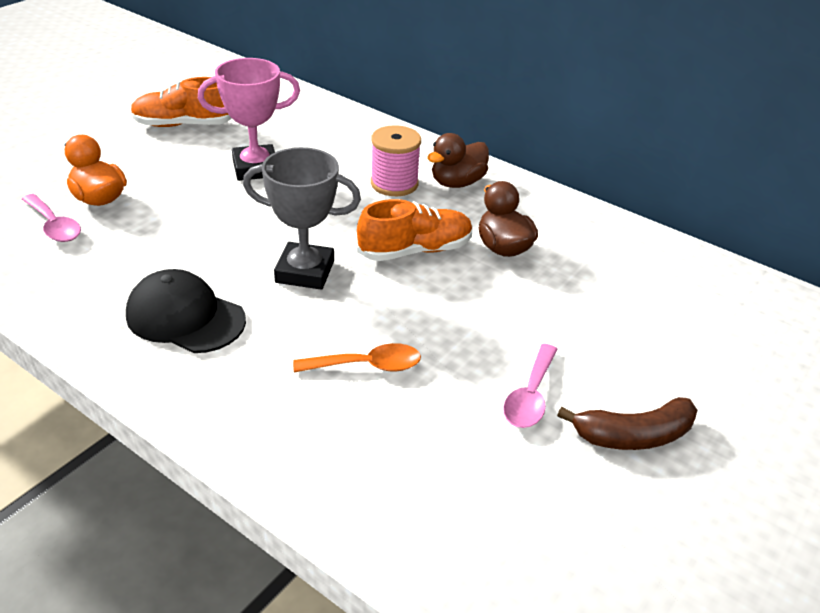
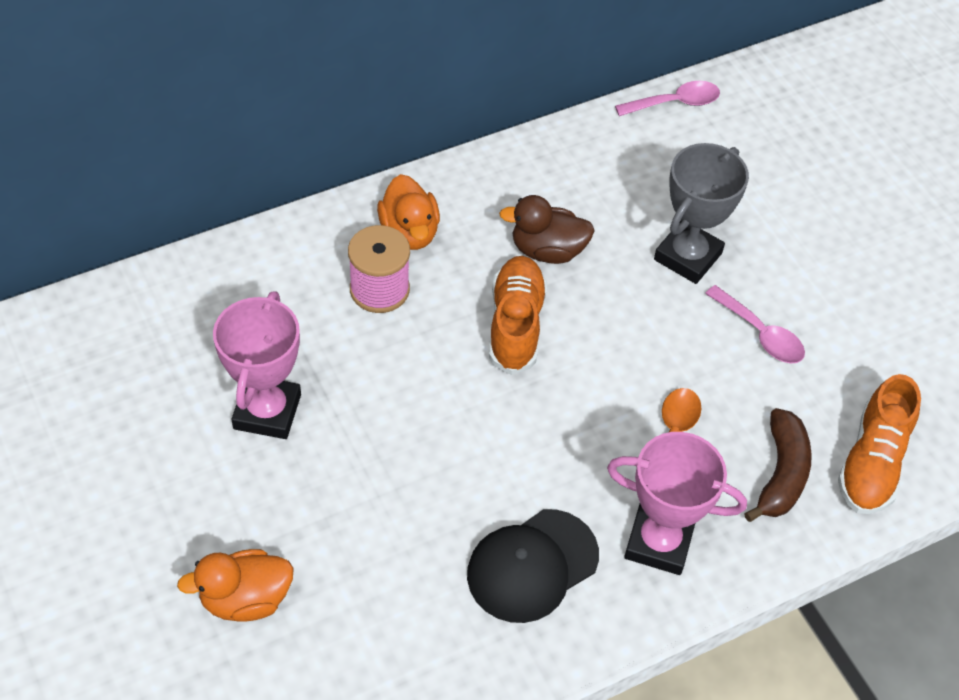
camera: 65 degrees left, 15 degrees up
pink spoon [22,194,81,242] -> pink spoon moved to [615,81,720,116]
orange shoe [131,77,232,127] -> orange shoe moved to [838,374,921,514]
grey trophy [243,147,361,290] -> grey trophy moved to [654,143,749,284]
brown duck [427,133,489,188] -> orange duck [377,174,440,250]
brown banana [557,397,697,450] -> brown banana moved to [744,408,812,522]
none -> pink trophy [607,432,747,575]

